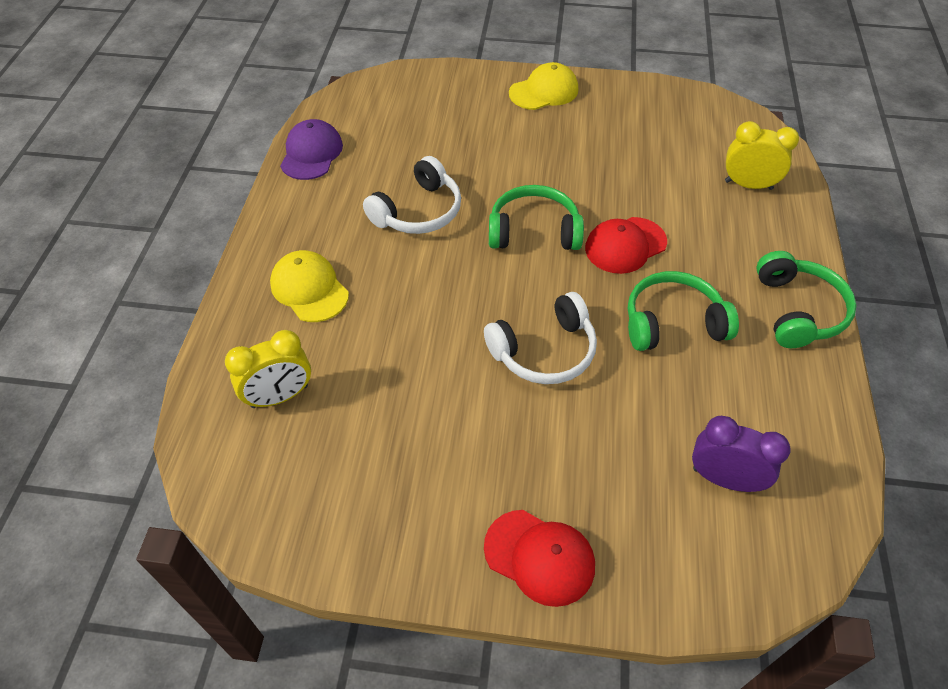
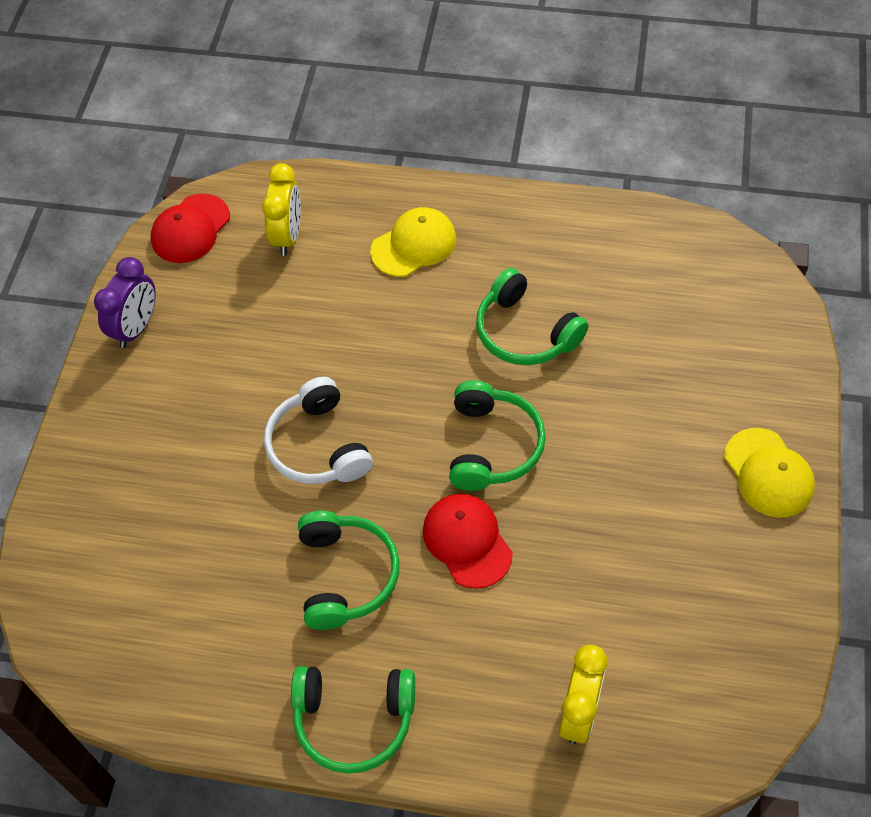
camera: 95 degrees right, 5 degrees up
yellow clock [225,330,311,408] -> yellow clock turned 150 degrees counterclockwise [262,163,301,256]
purple cap [280,119,343,180] -> none
white headphones [363,156,461,234] -> green headphones [476,268,588,365]
red cap [484,510,595,607] -> red cap moved to [151,194,230,263]
purple clock [692,416,790,492] -> purple clock moved to [94,257,156,348]

